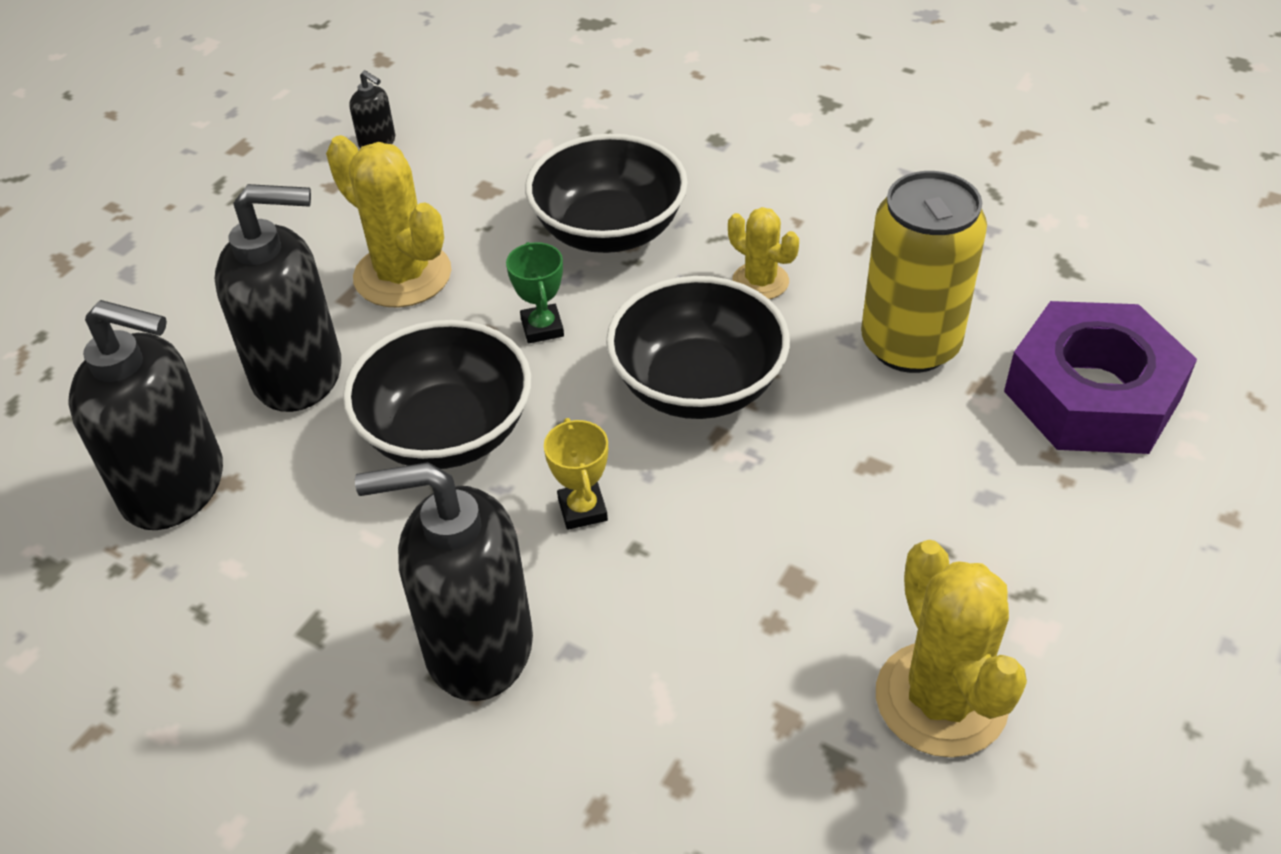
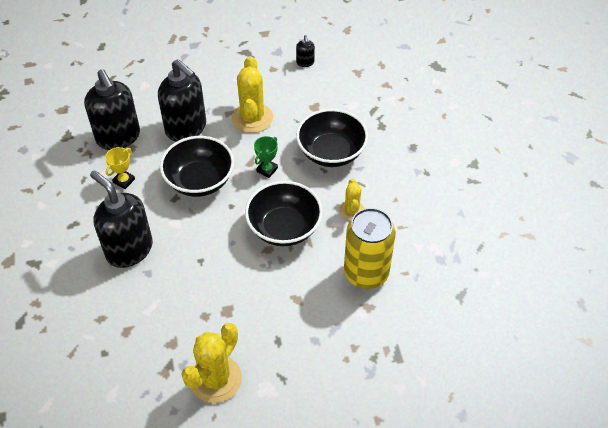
camera: 45 degrees right, 5 degrees up
yellow trophy [544,418,608,530] -> yellow trophy moved to [105,147,135,189]
purple nut [1004,301,1197,454] -> none

